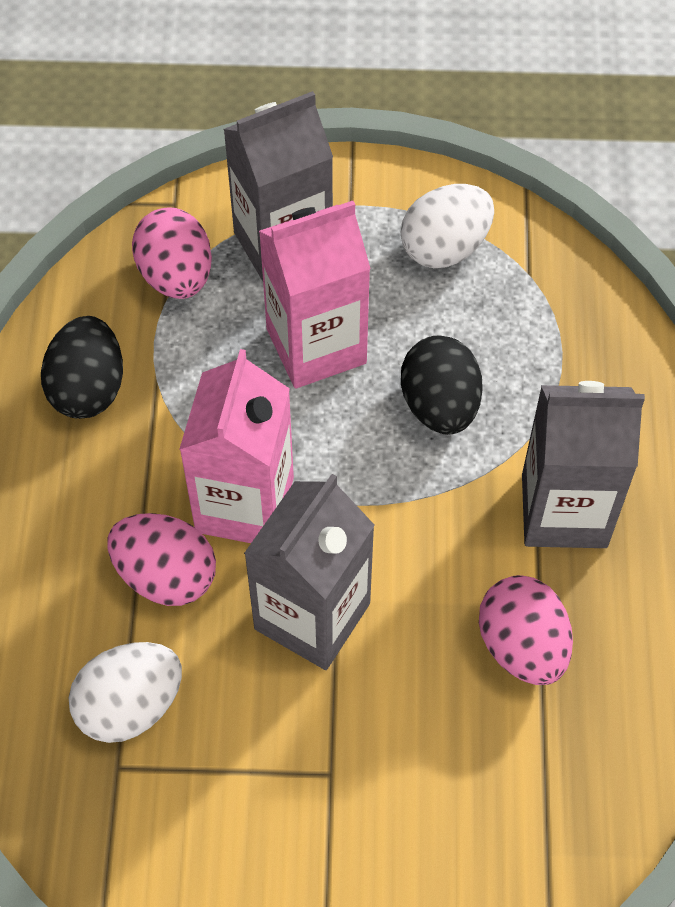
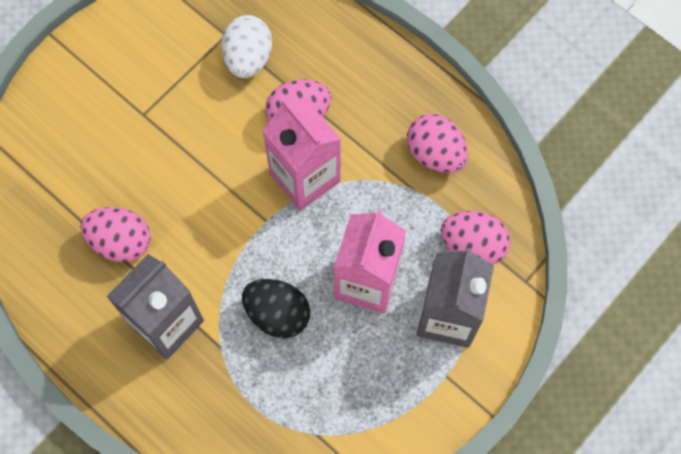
camera: 130 degrees right, 10 degrees up
black egg [41,316,123,419] -> pink egg [407,114,468,173]
grey carton [244,474,375,670] -> none
white egg [401,184,494,268] -> none

